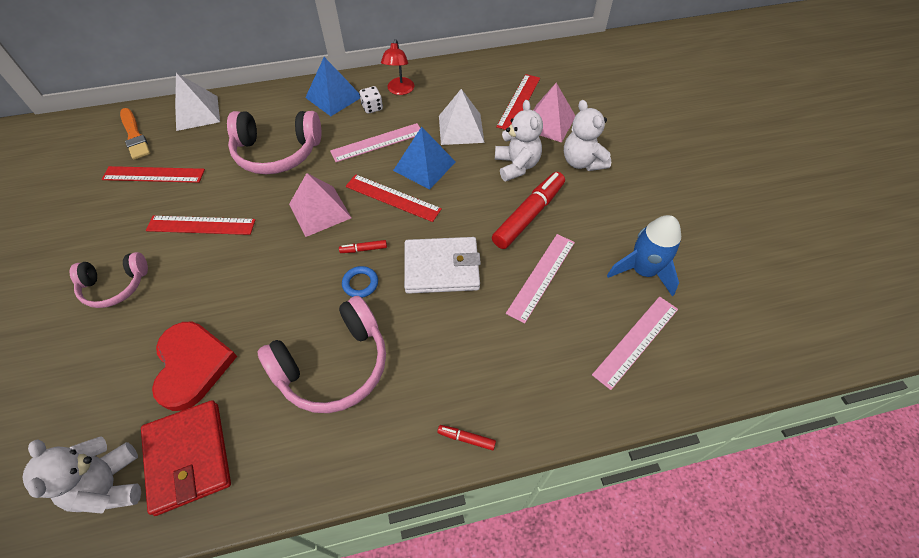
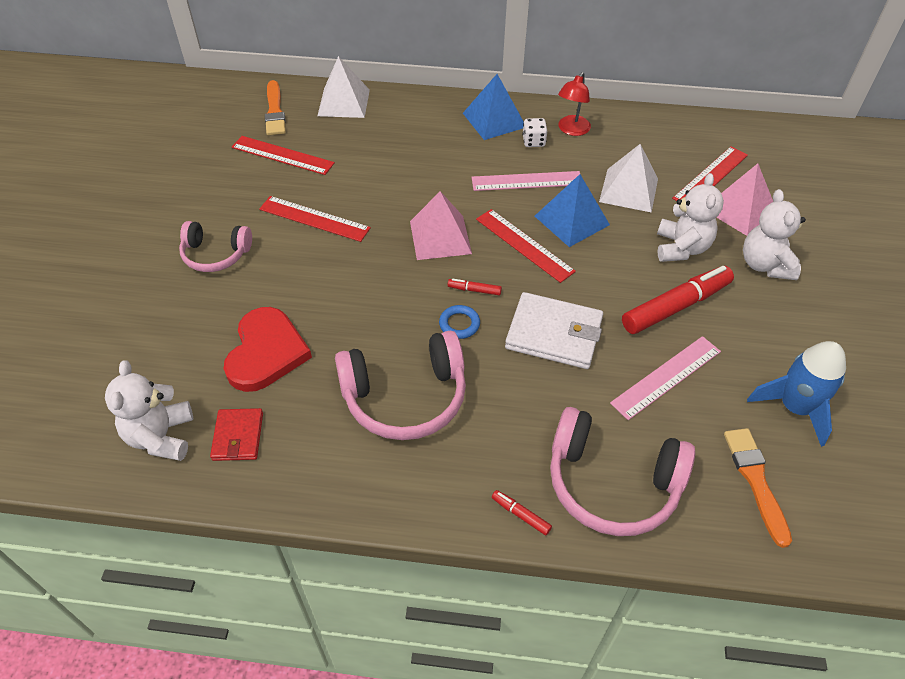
camera: 20 degrees right, 5 degrees down
red wallet [141,400,231,516] -> red wallet [210,408,263,461], size x0.59
pink headphones [227,111,321,174] -> pink headphones moved to [550,407,695,536]
pink ruler [592,296,678,390] -> orange brush [724,428,792,548]

